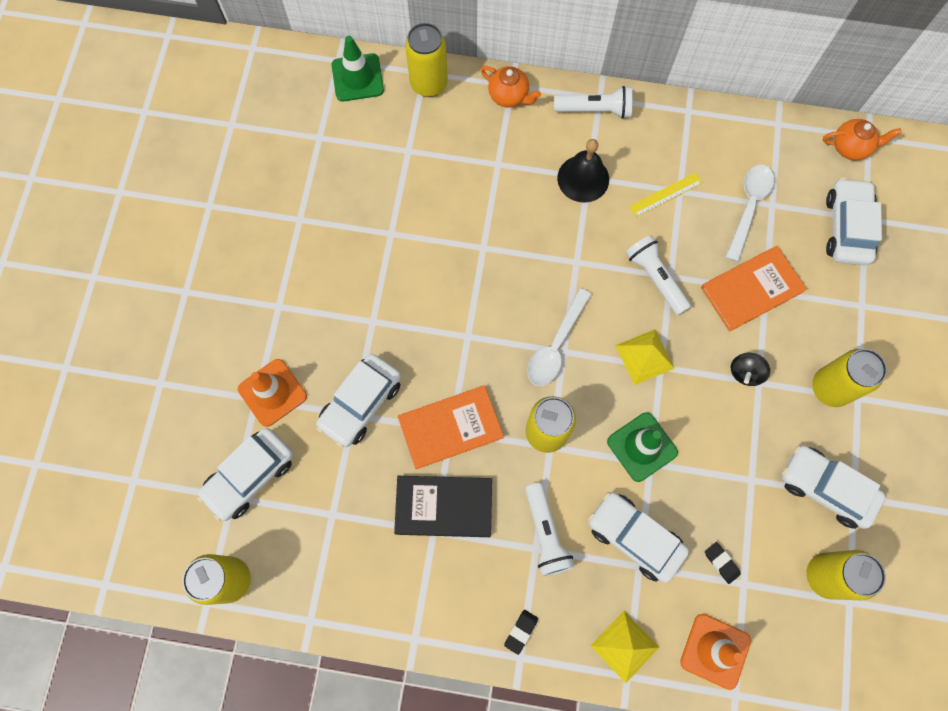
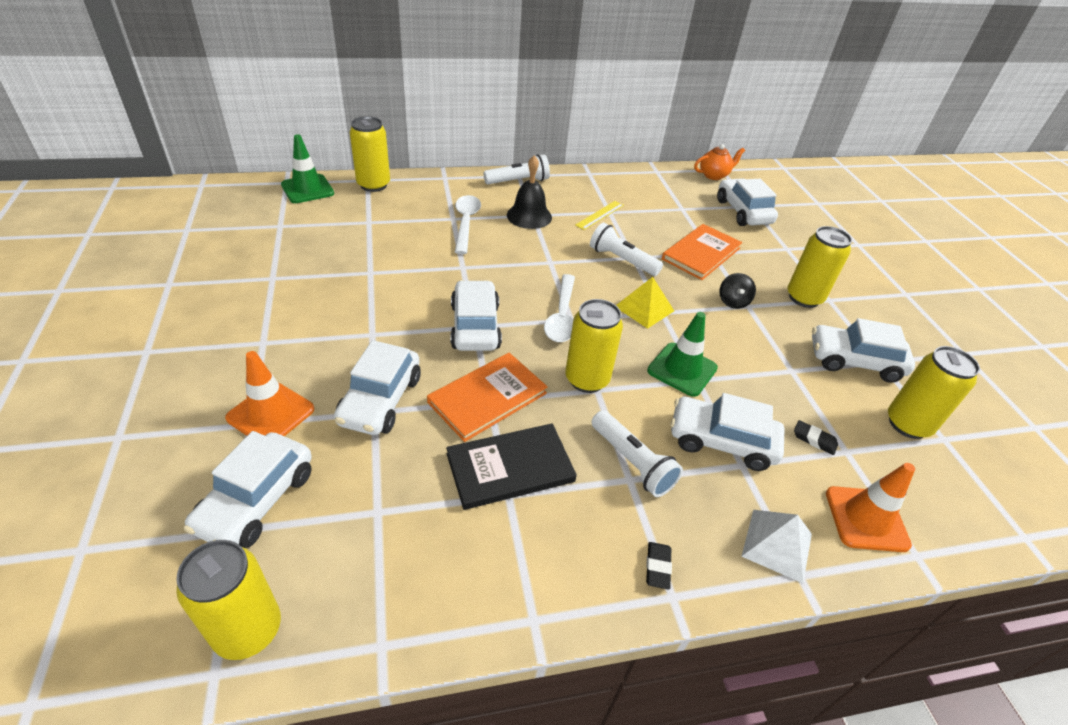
camera: 25 degrees left, 30 degrees down
orange teapot [481,66,541,108] -> none
yellow pyramid [590,611,660,683] -> white pyramid [741,510,812,583]
white spoon [726,164,774,262] -> white spoon moved to [455,195,481,254]
none -> white car [450,280,502,351]

